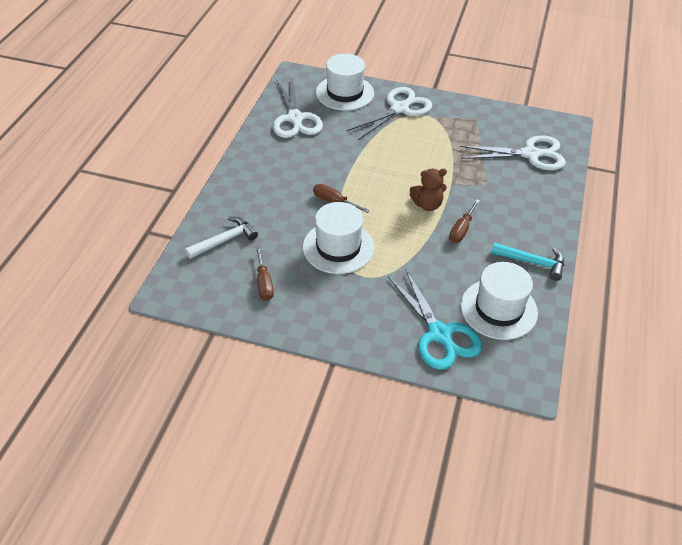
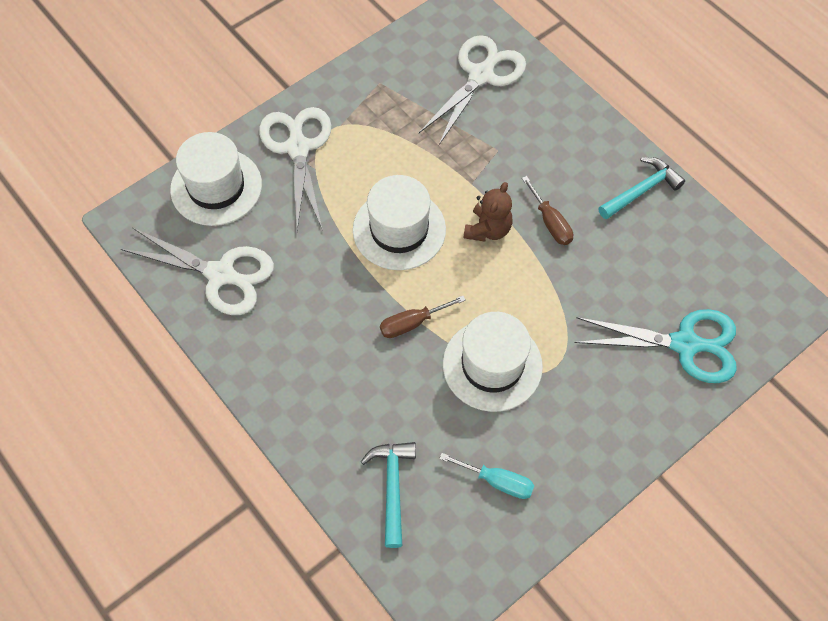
camera: 55 degrees left, 15 degrees up
white hammer [185,217,258,259] -> turquoise hammer [361,442,416,548]
brown screwdriver [256,247,274,301] -> turquoise screwdriver [439,453,534,499]
white hat [461,262,538,340] -> white hat moved to [353,175,446,270]

